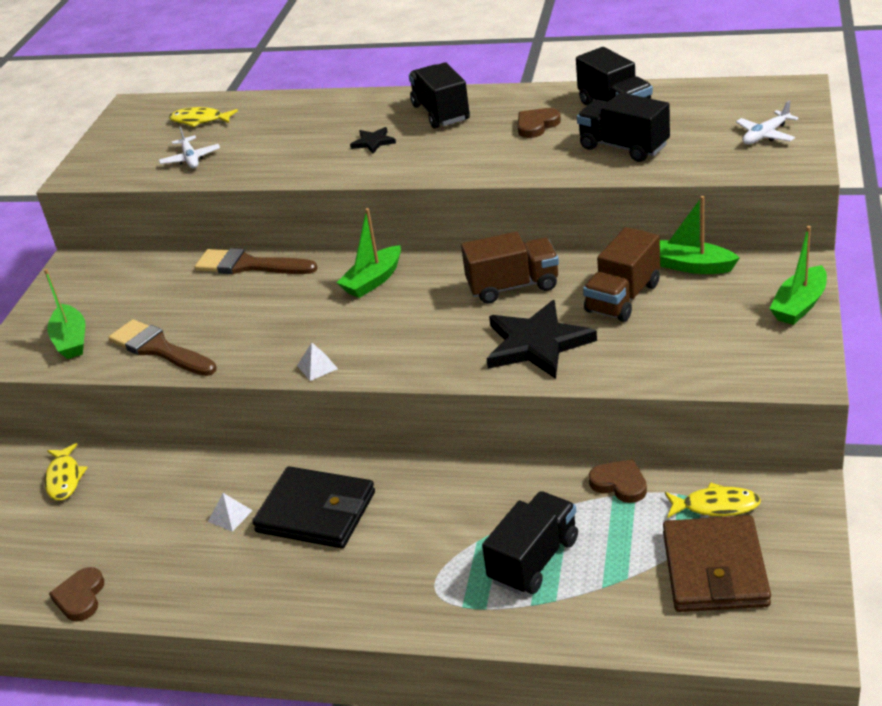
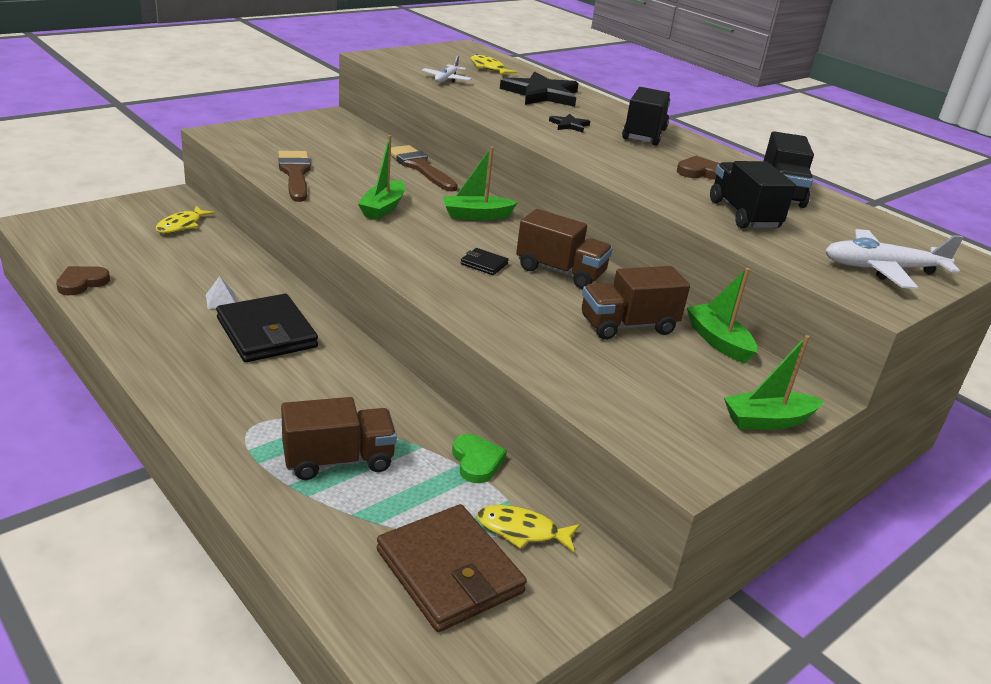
camera: 30 degrees right, 5 degrees down
green boat [44,269,85,359] -> green boat moved to [358,135,405,220]
white pyramid [297,343,338,381] -> none
black truck [482,491,578,595] -> brown truck [281,397,397,480]
black star [487,300,597,379] -> black star moved to [500,71,579,107]
brown heart [589,459,647,503] -> green heart [452,434,507,483]
brown wallet [663,515,771,612] -> brown wallet turned 75 degrees counterclockwise [377,504,527,632]
yellow fish [665,482,761,518] -> yellow fish turned 150 degrees clockwise [477,505,580,552]
white plane [736,100,799,144] -> white plane [825,229,964,289], size x1.65
none -> black wallet [461,248,509,275]

